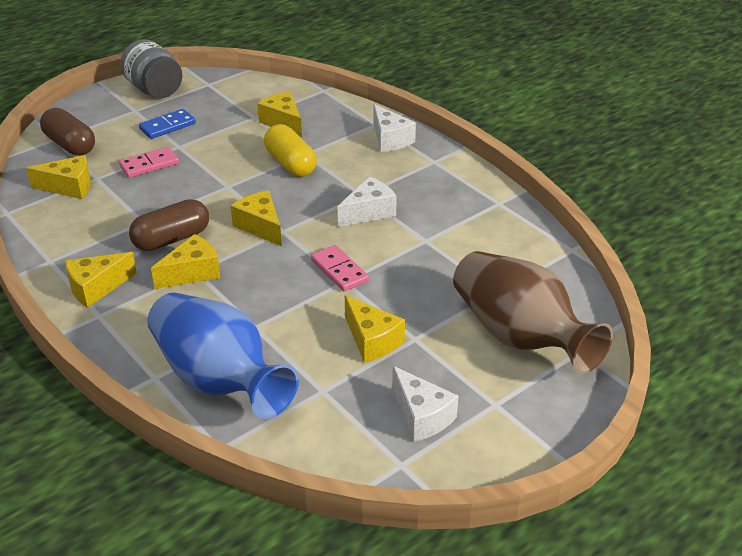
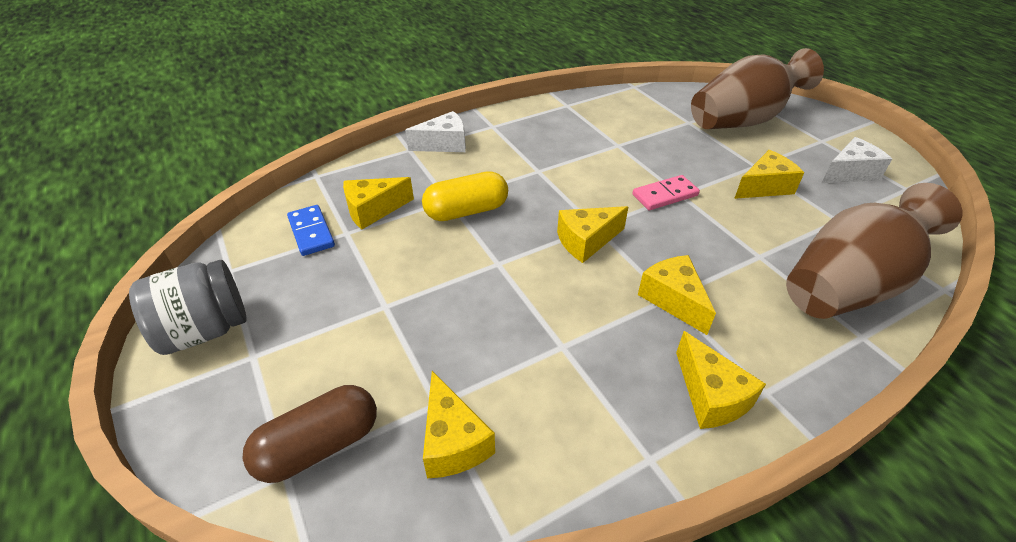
camera: 80 degrees left, 5 degrees up
yellow cheese [26,155,91,199] -> yellow cheese turned 150 degrees clockwise [423,371,495,478]
pink domino [119,147,179,178] -> none
brown capsule [129,199,209,251] -> none
blue domino [139,109,196,139] -> blue domino moved to [287,205,335,256]
blue vase [147,293,299,419] -> brown vase [786,183,962,319]
white cheese [338,176,397,227] -> none

